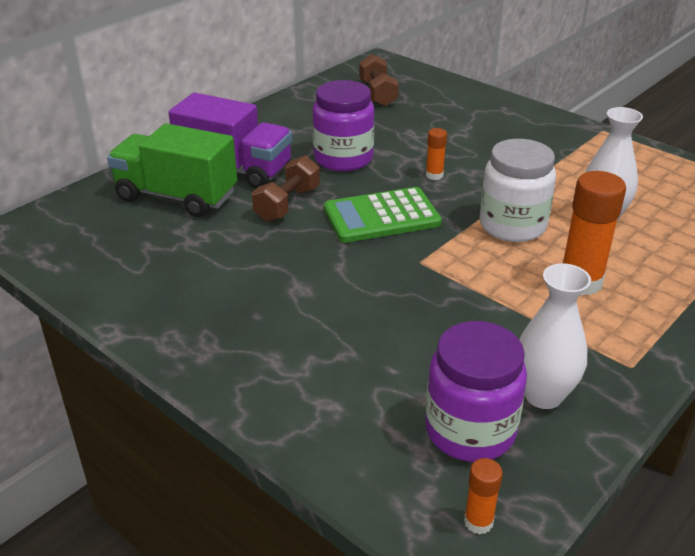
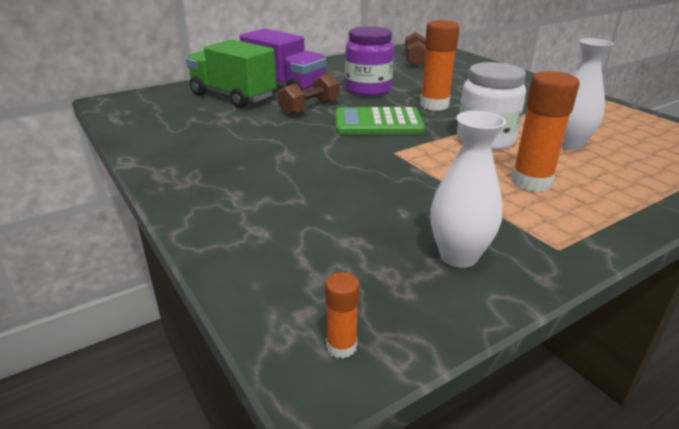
camera: 15 degrees right, 5 degrees down
purple jar [425,321,527,462] -> none
orange glue stick [426,128,447,180] -> orange glue stick [420,20,460,111], size x2.00

